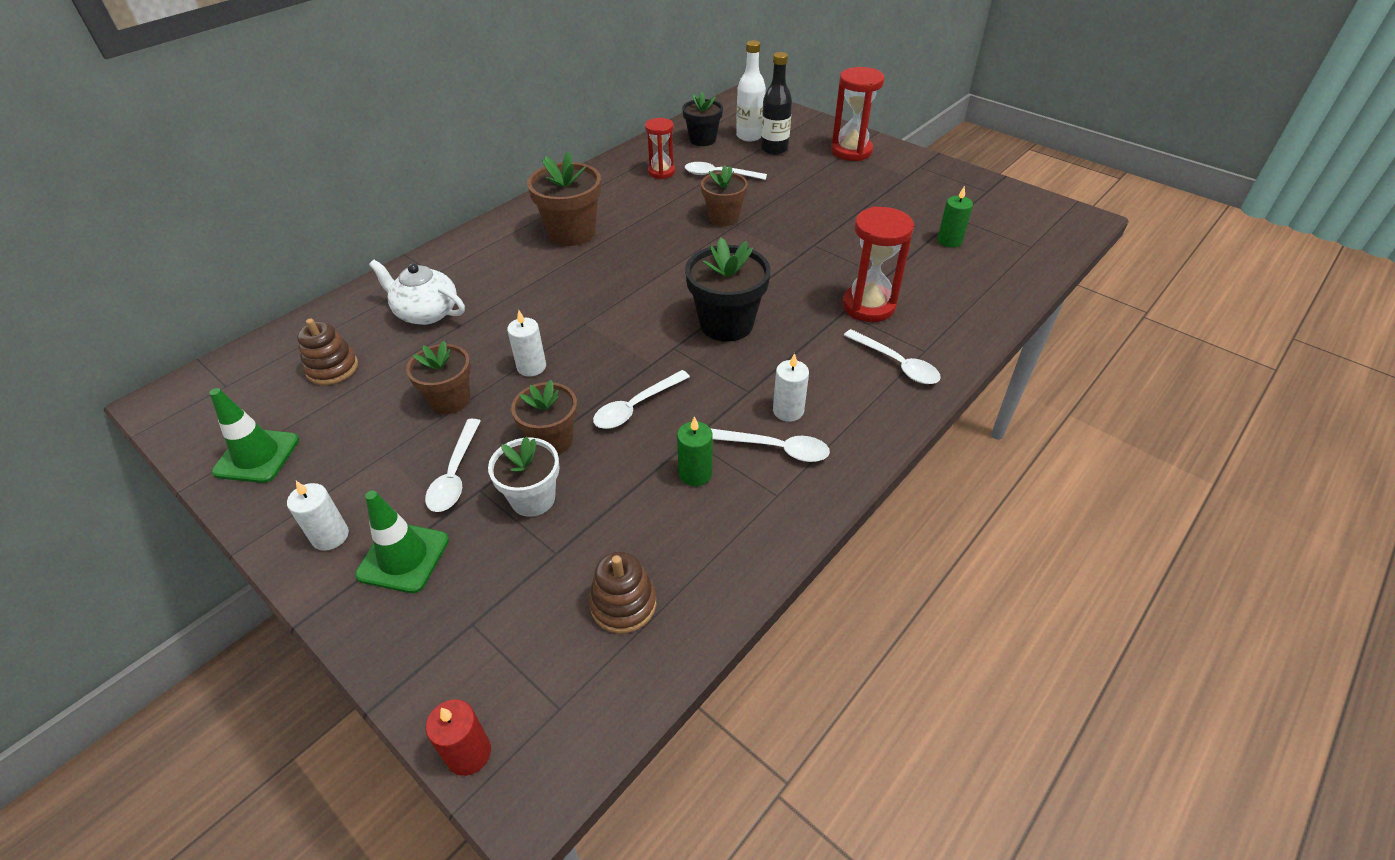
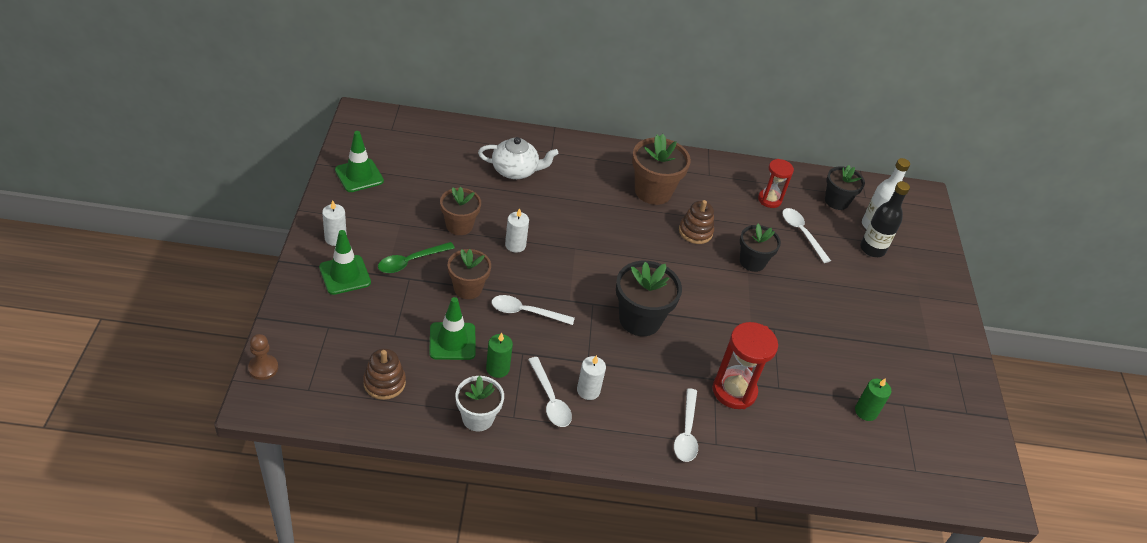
camera: 45 degrees right, 0 degrees up
brown stacking toy [297,319,358,385] -> brown stacking toy moved to [679,200,714,244]
white teapot [369,260,465,325] -> white teapot turned 105 degrees clockwise [478,137,558,179]
white spoon [425,419,481,512] -> green spoon [378,242,455,273]
red candle [426,699,491,776] -> brown pawn [248,334,278,380]
white flower pot [488,437,559,517] -> white flower pot moved to [455,376,504,432]
brown flower pot [701,165,748,226] -> black flower pot [740,224,781,272]
red hourglass [831,67,885,161] -> none
none -> green traffic cone [429,297,476,360]

